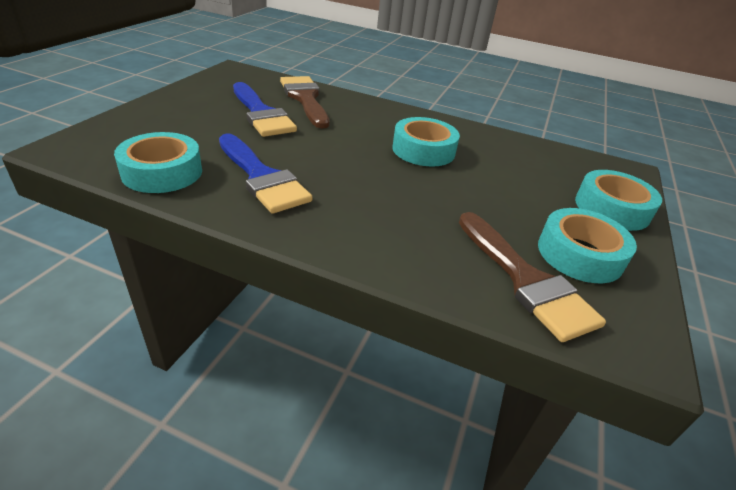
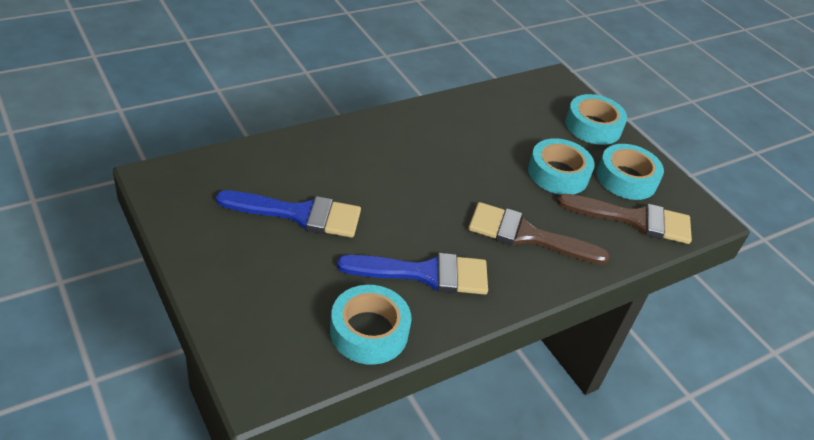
camera: 55 degrees left, 5 degrees up
brown brush [280,76,329,128] -> brown brush moved to [468,202,610,265]
turquoise tape [392,117,460,166] -> turquoise tape moved to [528,138,595,195]

